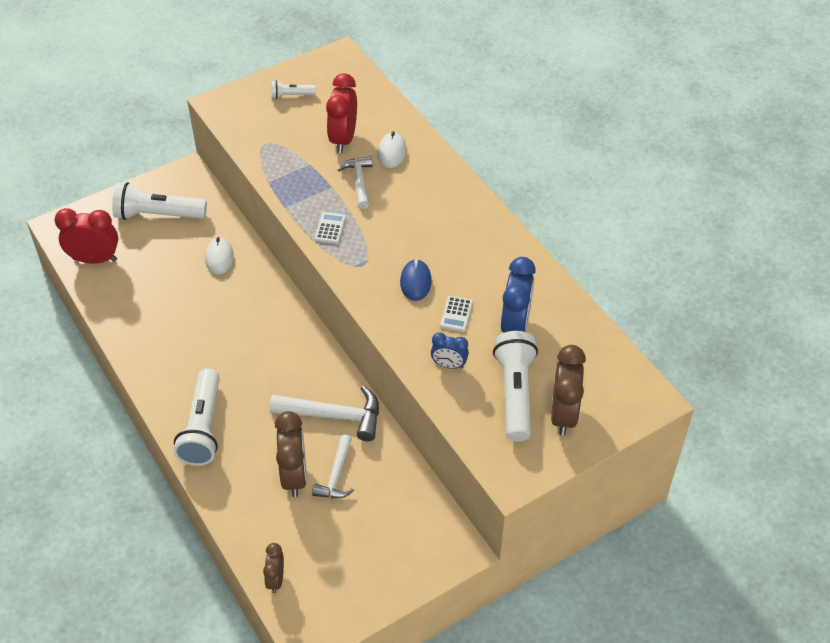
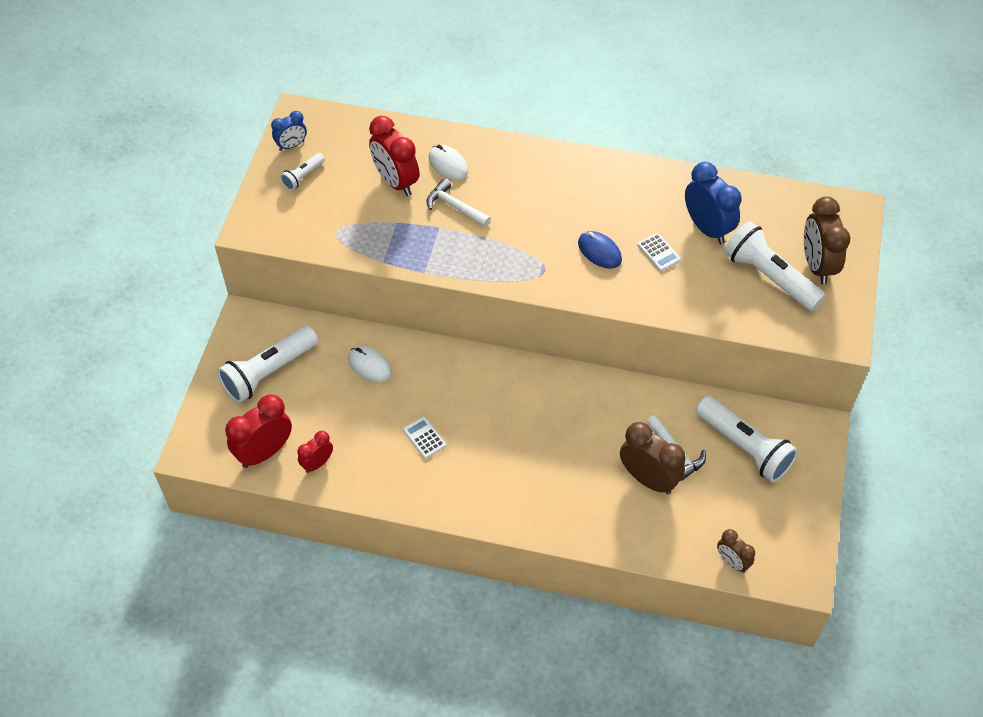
camera: 45 degrees left, 5 degrees up
white flashlight [174,369,220,466] -> white flashlight moved to [696,396,798,483]
white hammer [270,385,379,441] -> none
white calculator [315,212,346,244] -> white calculator moved to [403,417,446,459]
blue clock [431,332,469,369] -> blue clock moved to [271,111,307,151]
brown clock [551,345,586,436] -> brown clock turned 150 degrees counterclockwise [804,197,850,285]
none -> red clock [297,431,333,473]

